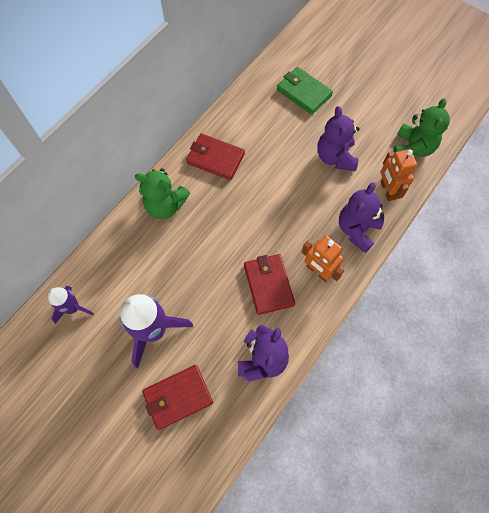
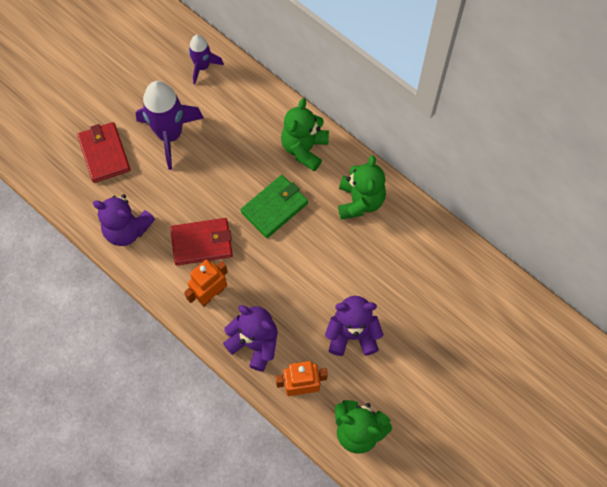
camera: 95 degrees right, 0 degrees up
red wallet [186,134,245,180] -> green teddy bear [338,155,386,220]
green wallet [277,67,333,115] -> green wallet moved to [241,175,308,238]

